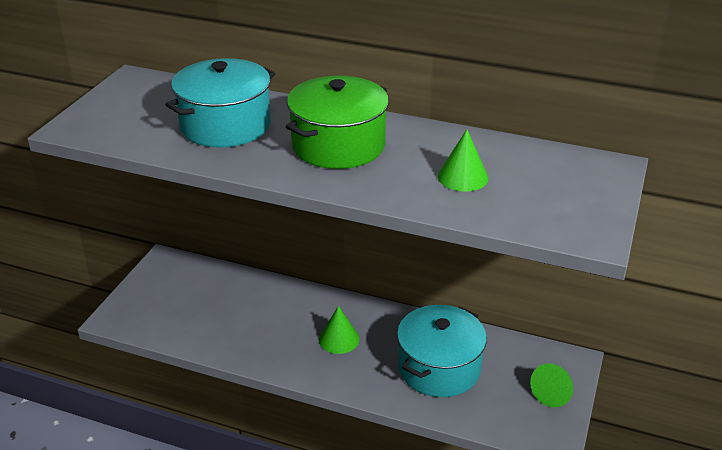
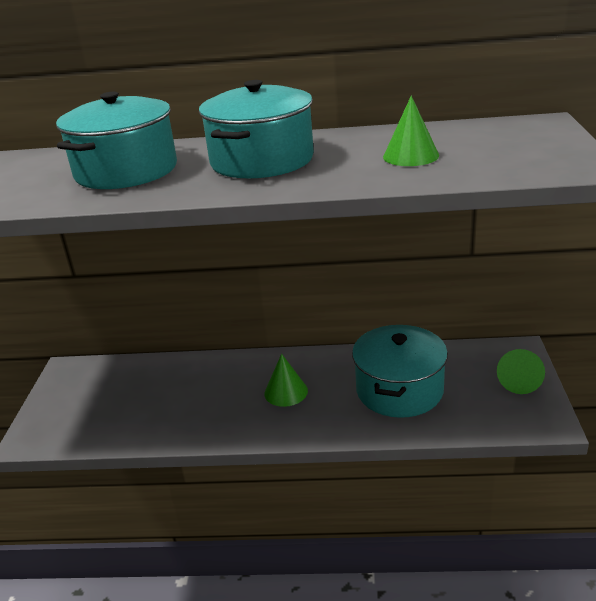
camera: 15 degrees left, 5 degrees down
green pot [285,76,389,169] -> turquoise pot [199,80,314,179]

